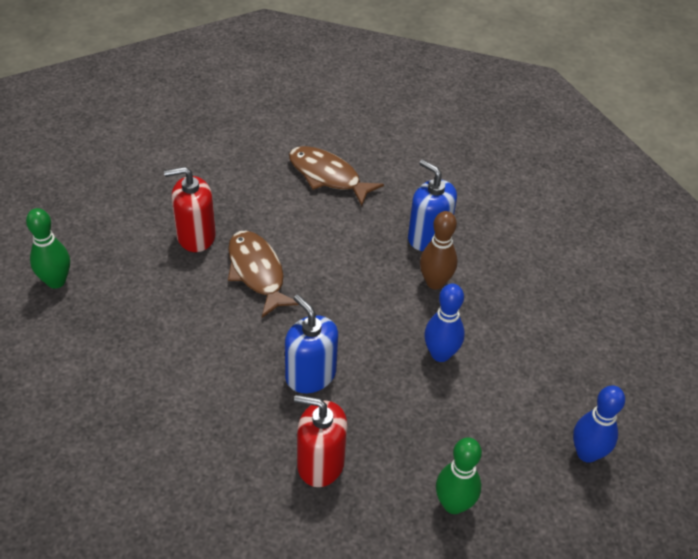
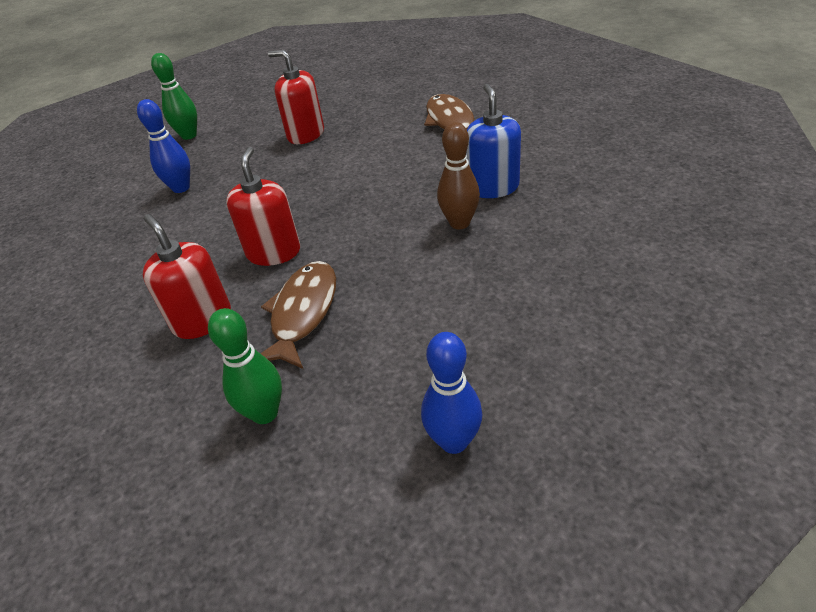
camera: 45 degrees right, 5 degrees down
brown fish [228,230,299,318] -> brown fish moved to [260,261,336,369]
blue soap dispenser [285,294,338,393] -> red soap dispenser [226,147,300,266]
blue bowling pin [424,284,465,362] -> blue bowling pin moved to [137,99,190,193]

